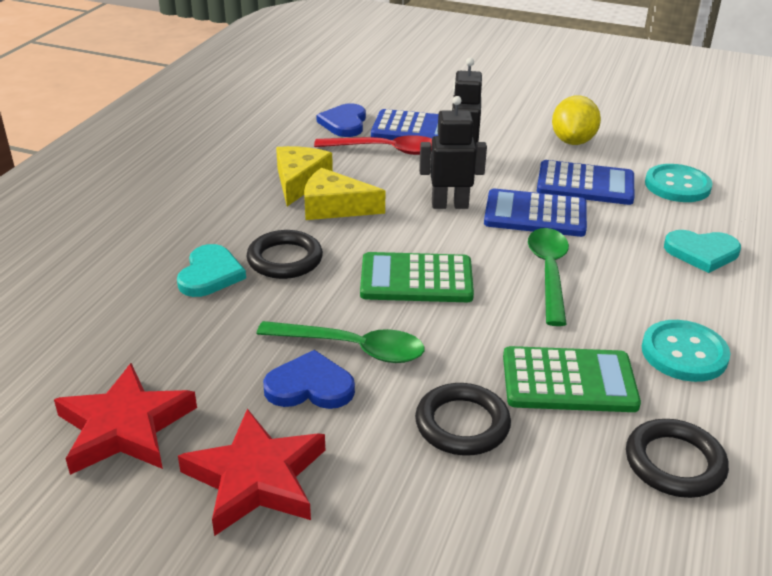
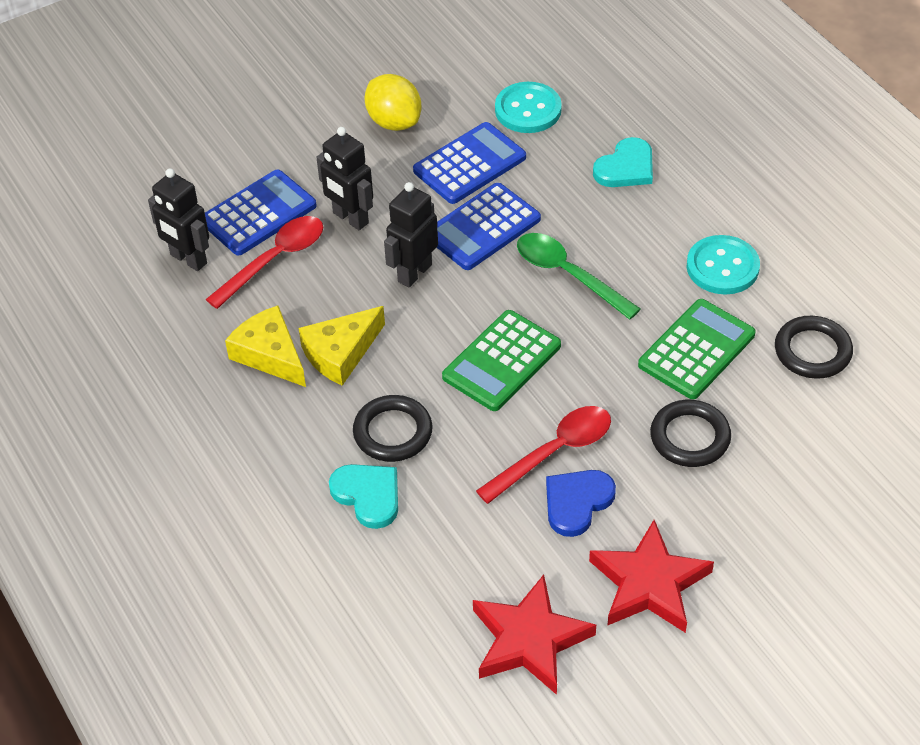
camera: 50 degrees left, 15 degrees up
green spoon [257,321,425,363] -> red spoon [476,406,611,504]
blue heart [316,103,366,137] -> black robot [148,168,209,271]

